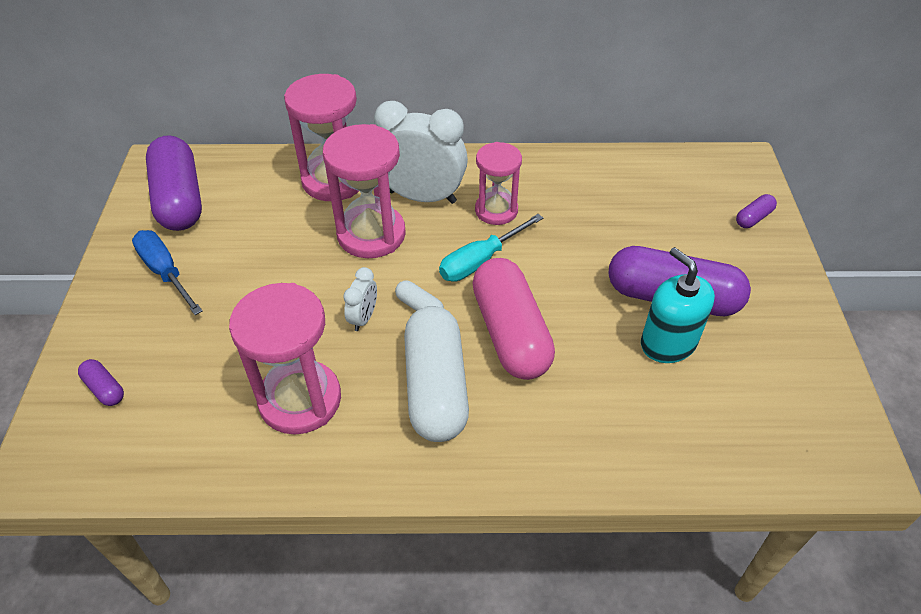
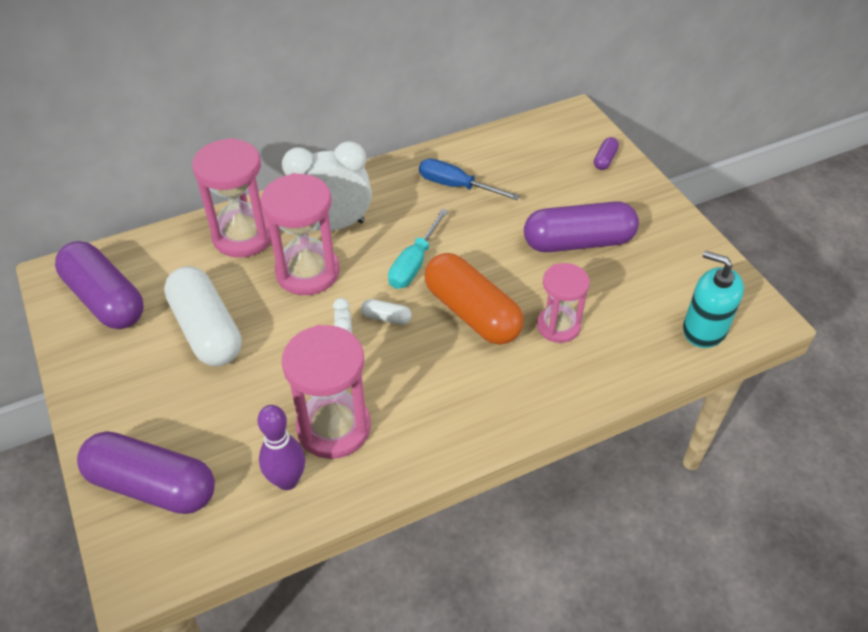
camera: 25 degrees left, 0 degrees up
purple capsule [78,359,124,406] -> purple capsule [77,431,215,514], size x2.39
blue screwdriver [132,230,203,315] -> blue screwdriver moved to [419,158,520,200]
white capsule [404,306,469,442] -> white capsule moved to [164,266,242,366]
pink capsule [472,258,555,380] -> orange capsule [424,253,524,345]
pink hourglass [475,142,522,225] -> pink hourglass moved to [537,263,590,343]
turquoise soap dispenser [641,247,715,363] -> turquoise soap dispenser moved to [683,251,744,348]
none -> purple bowling pin [257,405,305,490]

